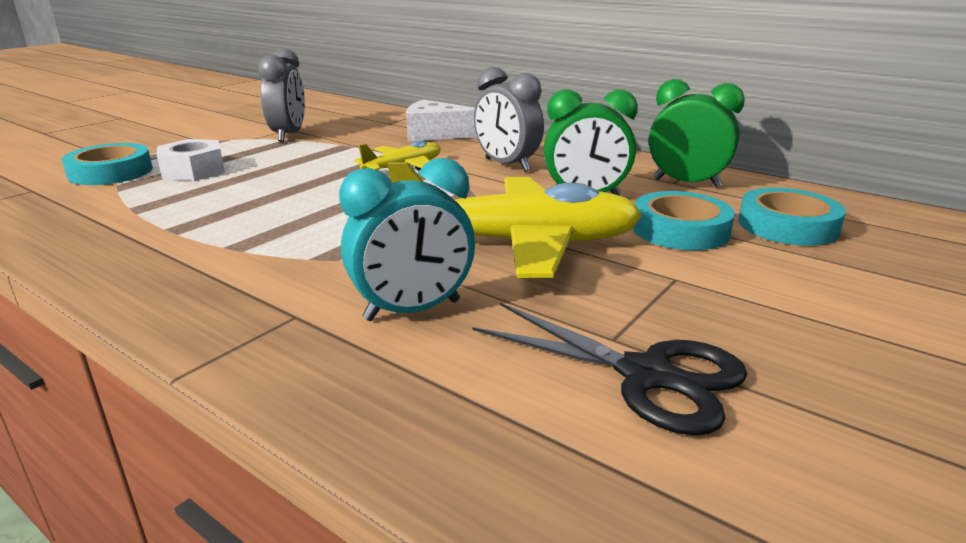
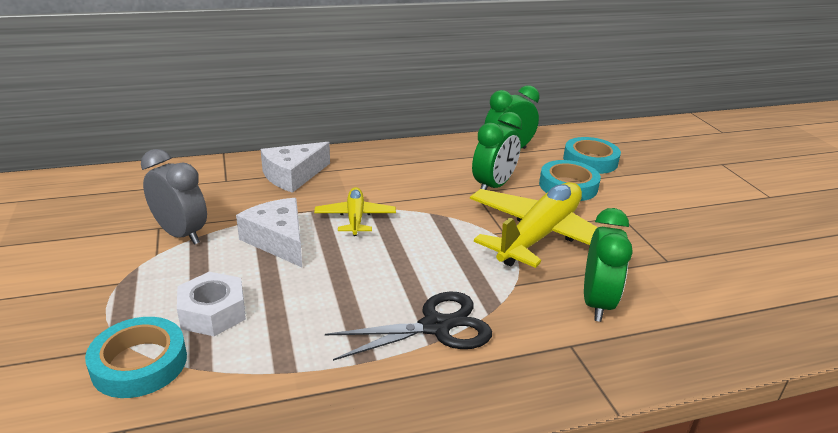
camera: 55 degrees left, 5 degrees up
turquoise clock [339,158,475,321] -> green clock [584,208,633,322]
black scissors [472,303,747,435] -> black scissors moved to [325,292,492,361]
grey clock [474,67,544,172] -> none
none -> white cheese [236,198,302,267]

